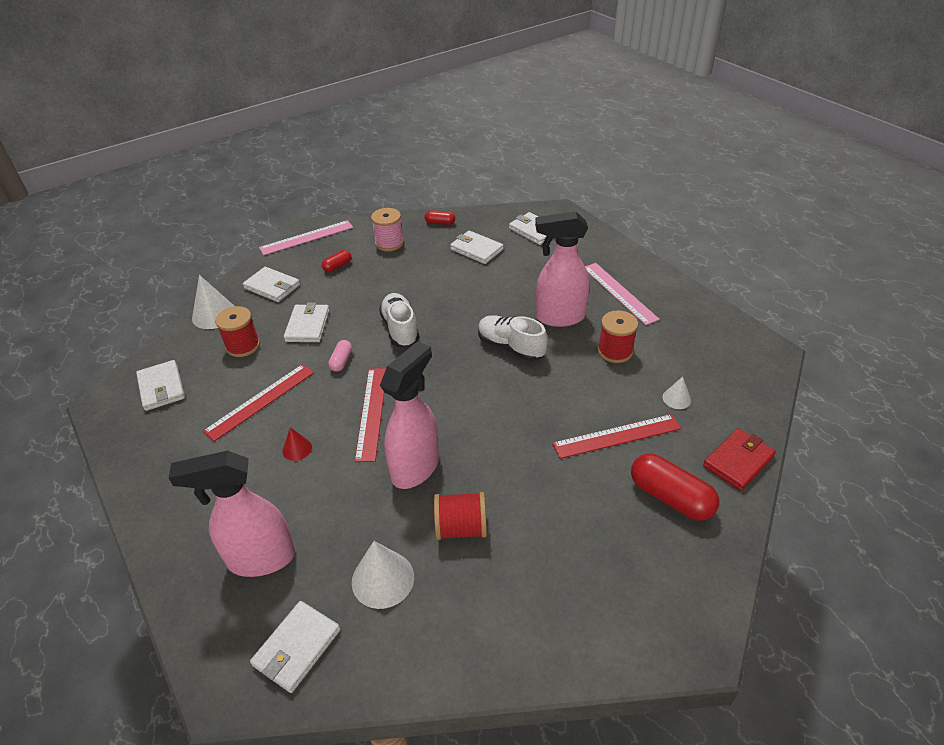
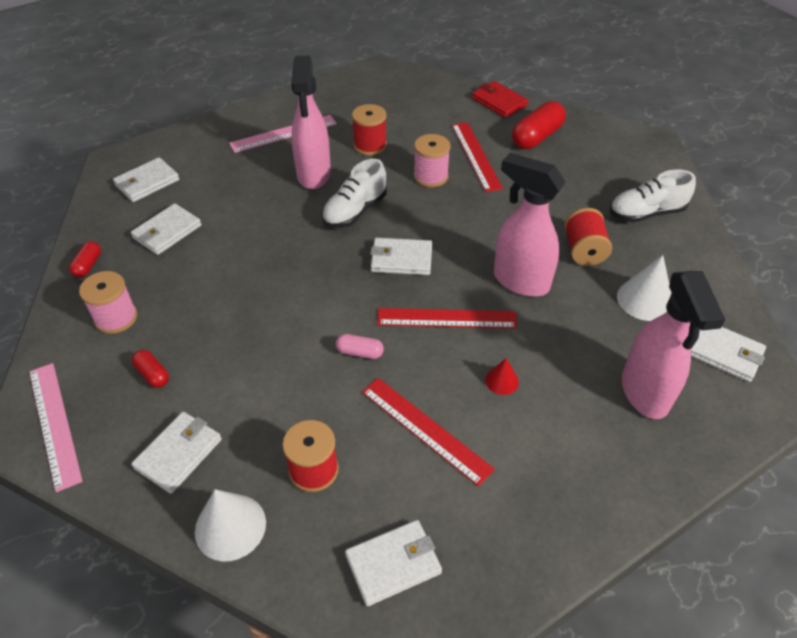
camera: 90 degrees left, 5 degrees up
white wallet [284,303,330,342] -> white wallet moved to [370,238,432,275]
white shoe [379,293,420,347] -> white shoe moved to [610,169,696,223]
white cone [663,376,691,409] -> none
none -> pink spool [414,134,450,187]

